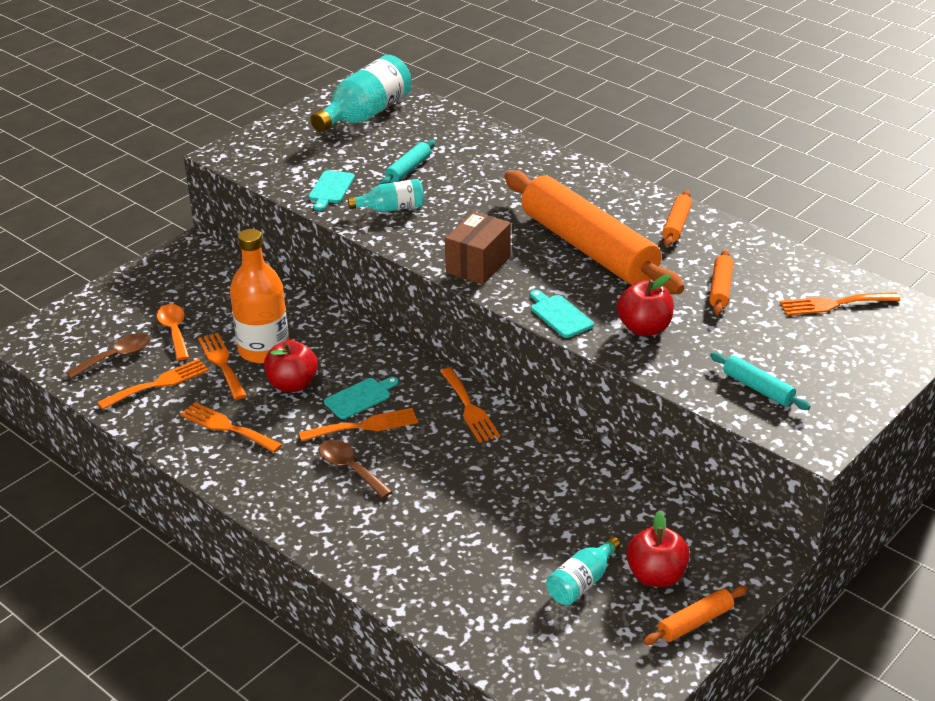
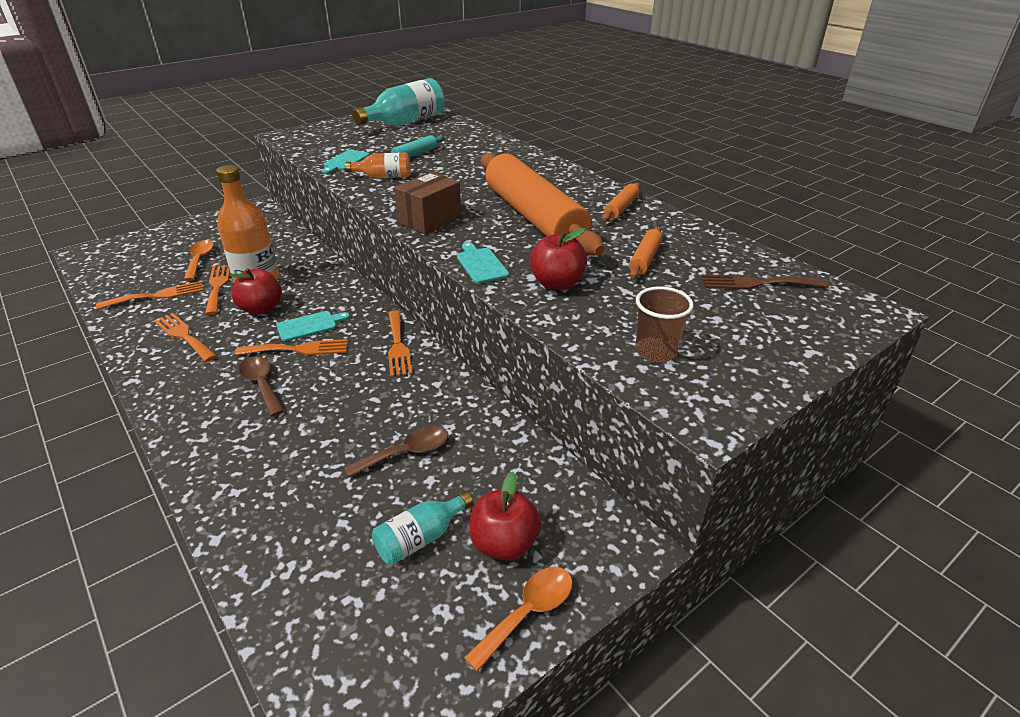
camera: 10 degrees right, 0 degrees up
brown spoon [66,333,151,379] -> brown spoon moved to [344,426,448,477]
turquoise bottle [348,179,424,212] -> orange bottle [345,153,411,178]
orange rolling pin [643,586,747,645] -> orange spoon [464,567,573,672]
turquoise rolling pin [710,352,811,410] -> brown cup [635,286,693,363]
orange fork [780,292,901,316] -> brown fork [701,274,829,289]

